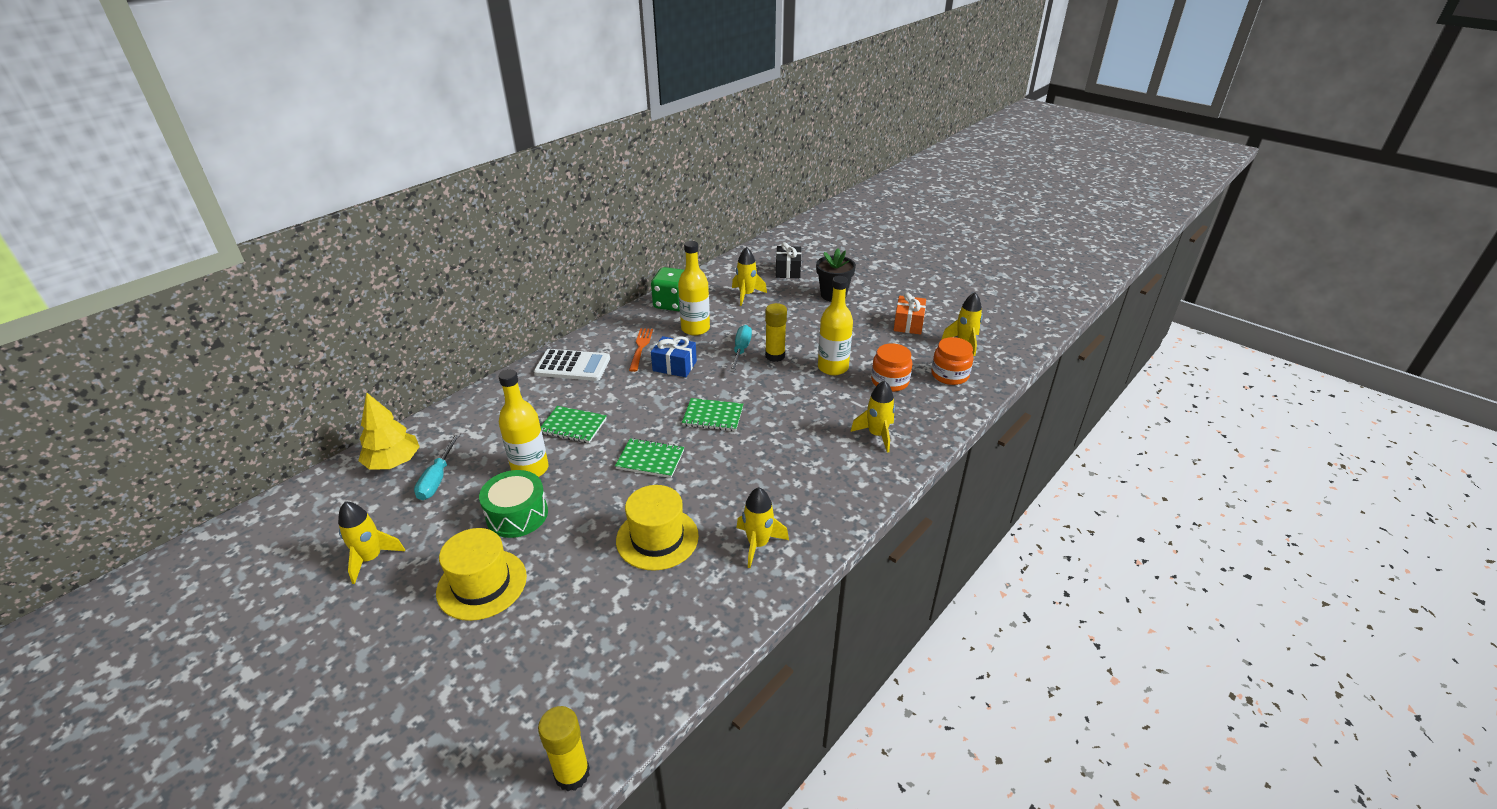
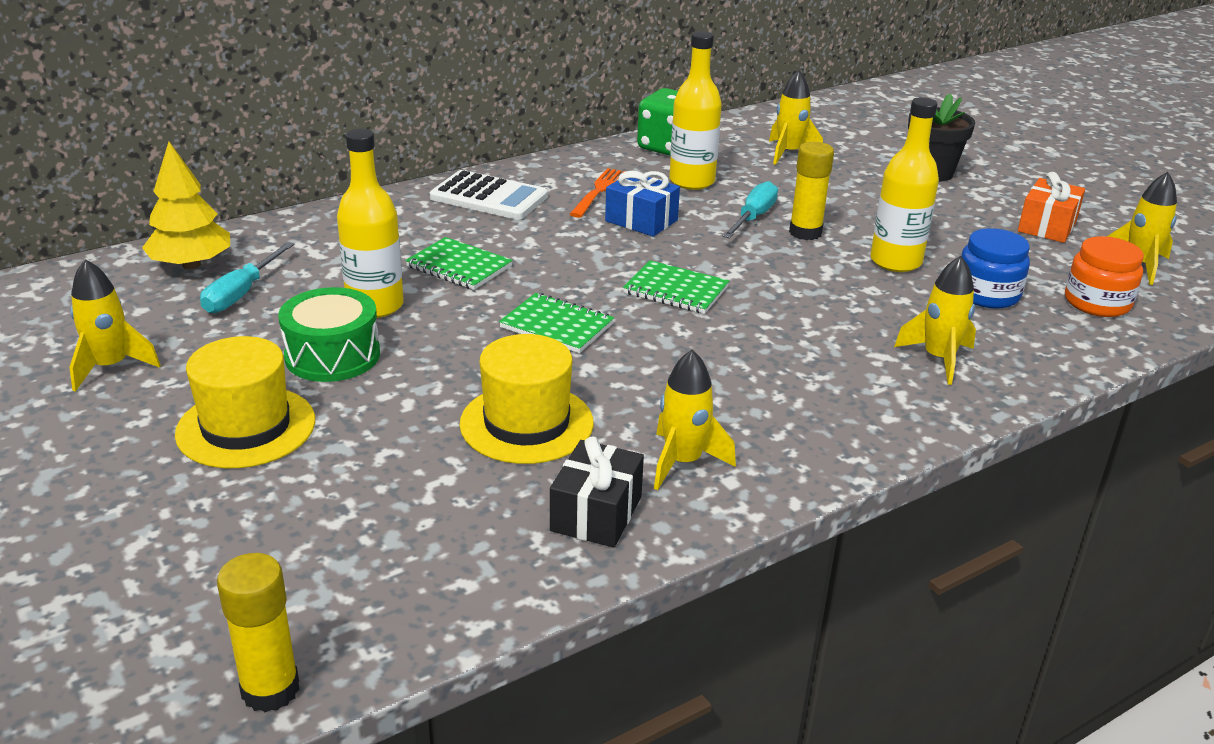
camera: 15 degrees right, 5 degrees down
black gift [776,242,802,278] -> black gift moved to [550,436,644,548]
orange jar [871,343,912,392] -> blue jar [961,228,1030,309]

